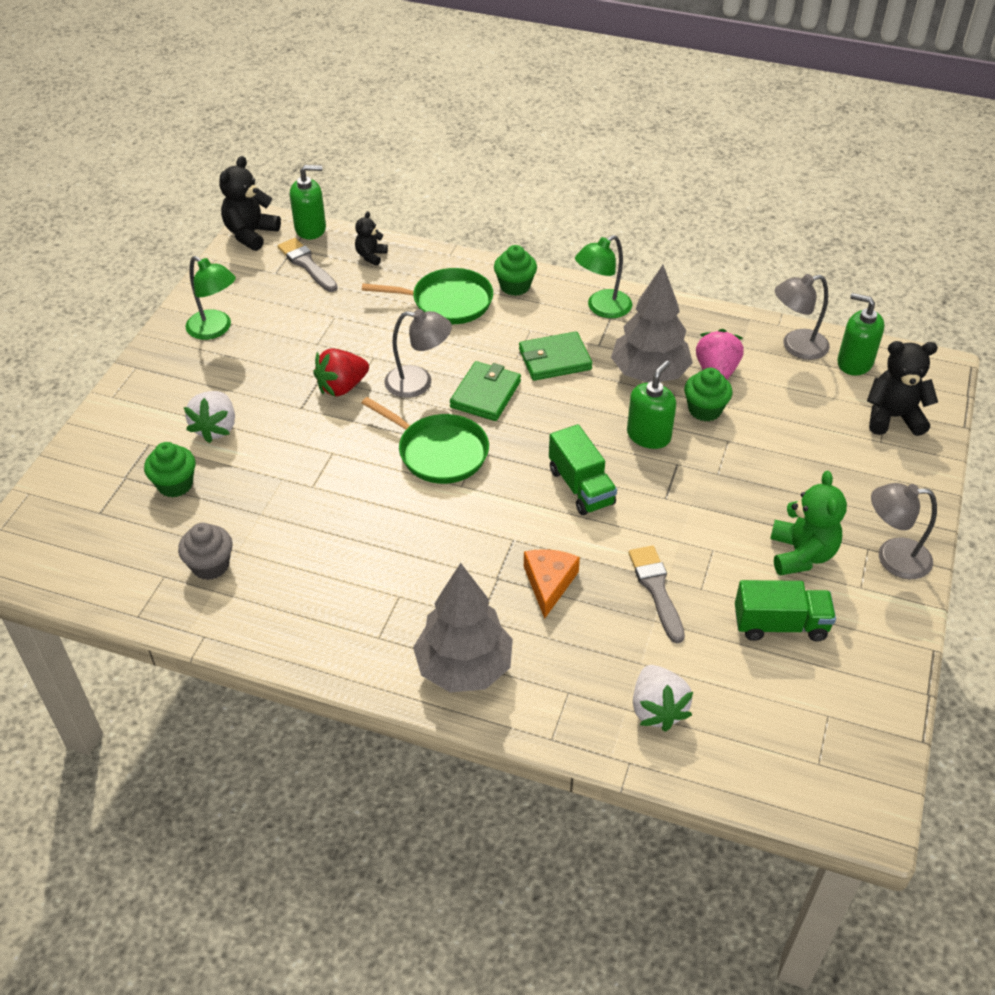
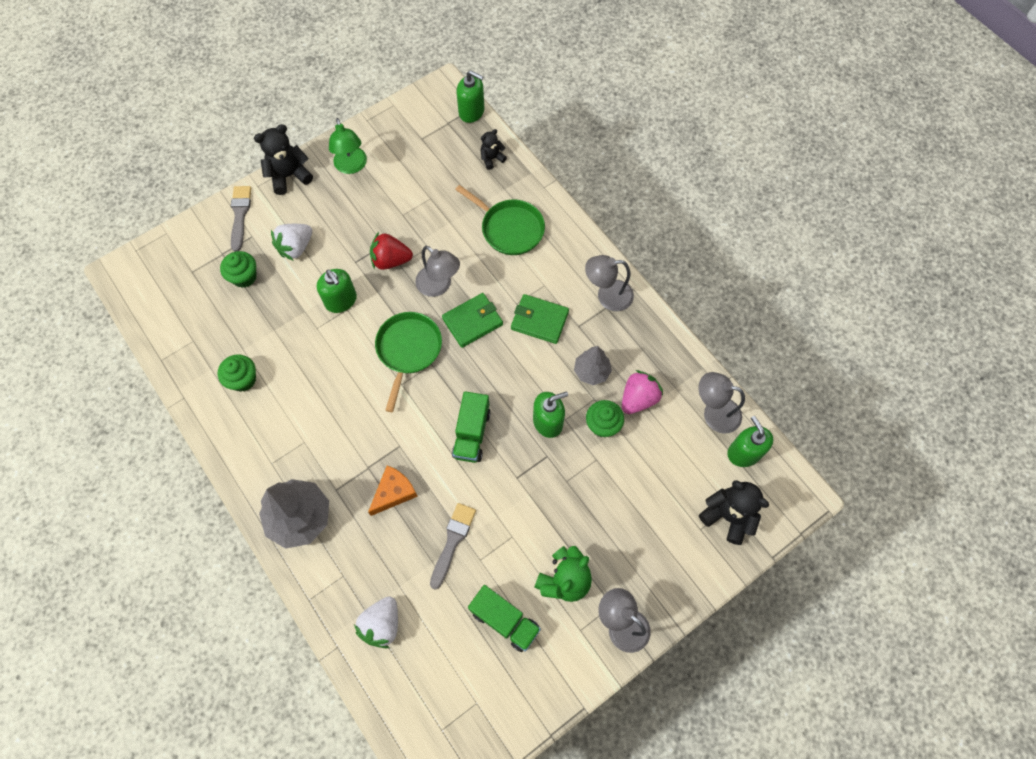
camera: 35 degrees right, 20 degrees up
grey cupcake [178,523,233,580] -> none
black teddy bear [219,156,281,251] -> black teddy bear moved to [254,124,313,195]
grey brush [278,238,338,292] -> grey brush moved to [231,186,251,252]
green pan [362,397,489,484] -> green pan turned 150 degrees counterclockwise [375,312,442,412]
green cupcake [494,245,537,296] -> green cupcake moved to [218,354,256,392]
green lamp [575,235,632,318] -> grey lamp [585,255,634,311]
grey tree [611,265,693,383] -> grey tree [574,346,612,385], size x0.59
none -> green soap dispenser [317,269,357,313]

